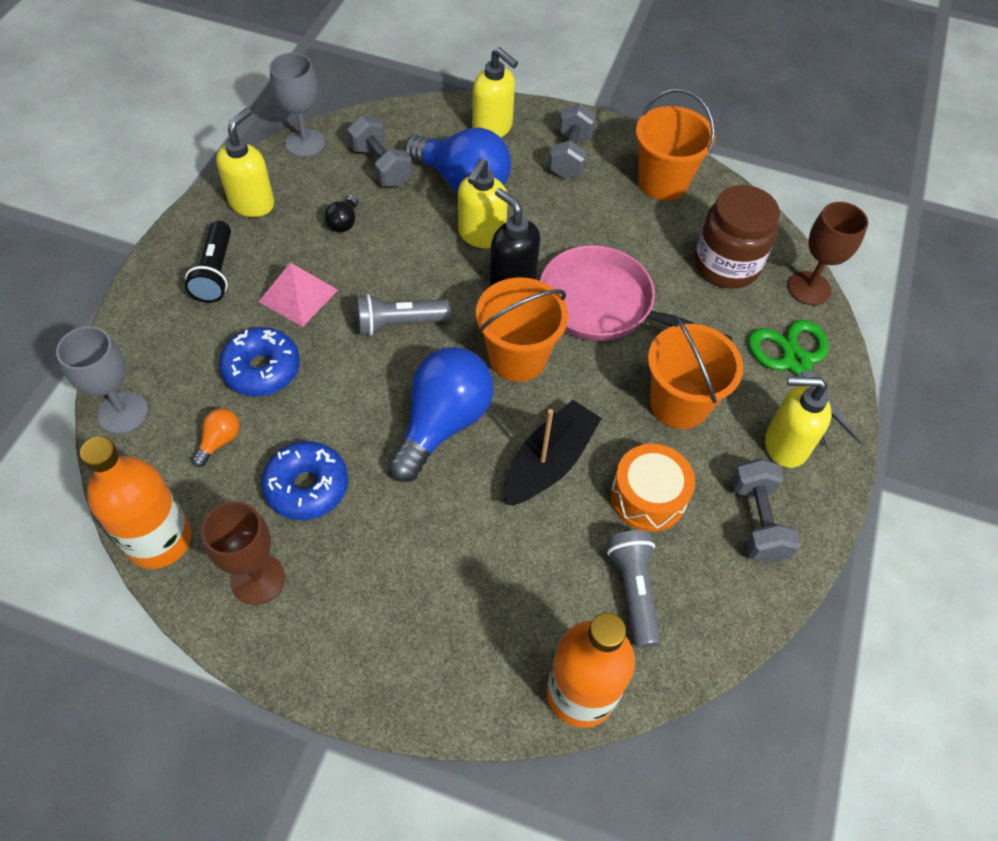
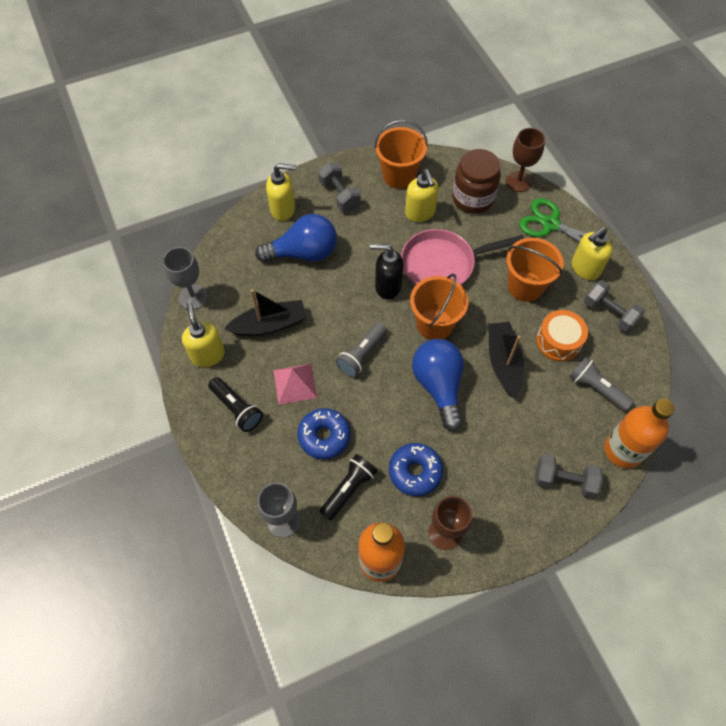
camera: 40 degrees left, 5 degrees up
orange light bulb [192,408,240,467] -> black flashlight [320,454,377,521]
black light bulb [325,195,359,232] -> black boat [224,289,307,336]
grey dumbbell [347,115,412,187] -> grey dumbbell moved to [535,454,603,498]
yellow soap dispenser [458,158,508,248] -> yellow soap dispenser moved to [405,169,439,222]

